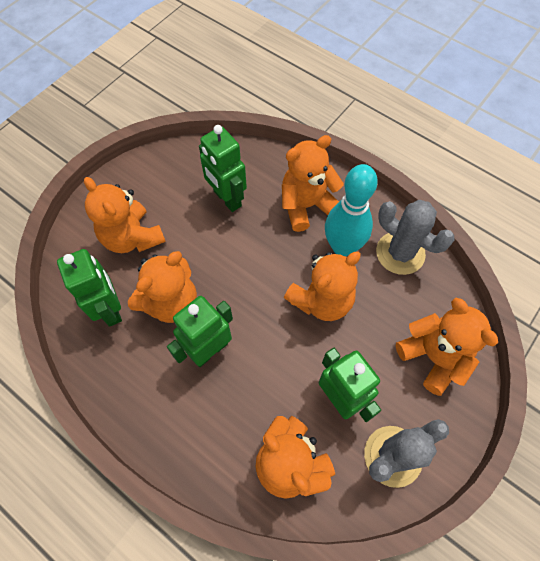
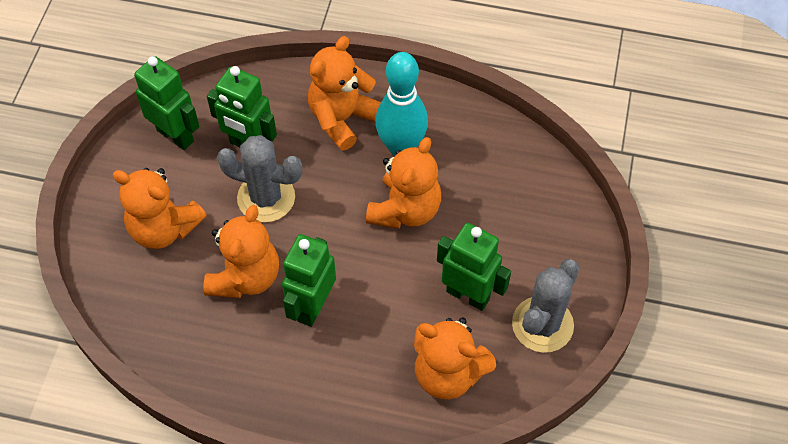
camera: 25 degrees left, 5 degrees down
green robot [57,249,122,327] -> green robot moved to [134,56,200,150]
grey cactus [376,200,455,275] -> grey cactus moved to [217,135,302,222]
orange teddy bear [396,298,498,396] -> none

